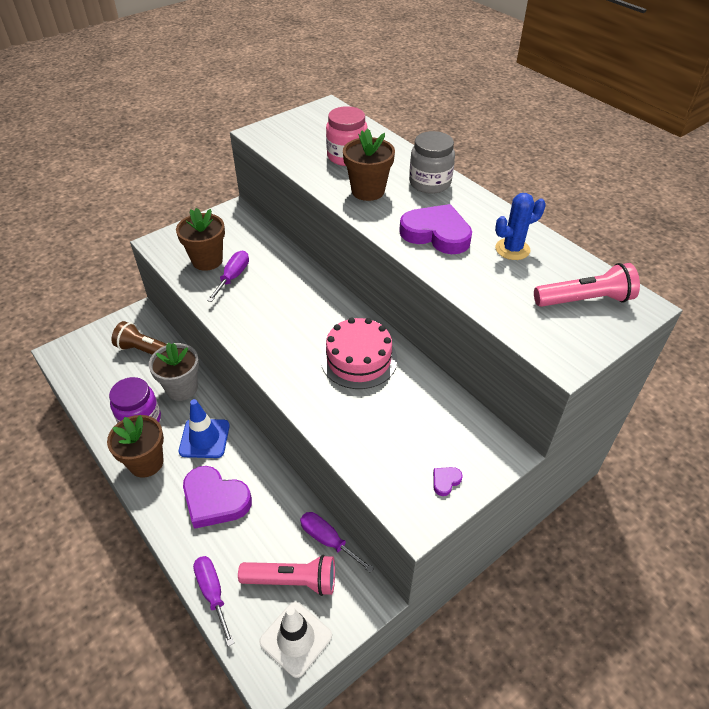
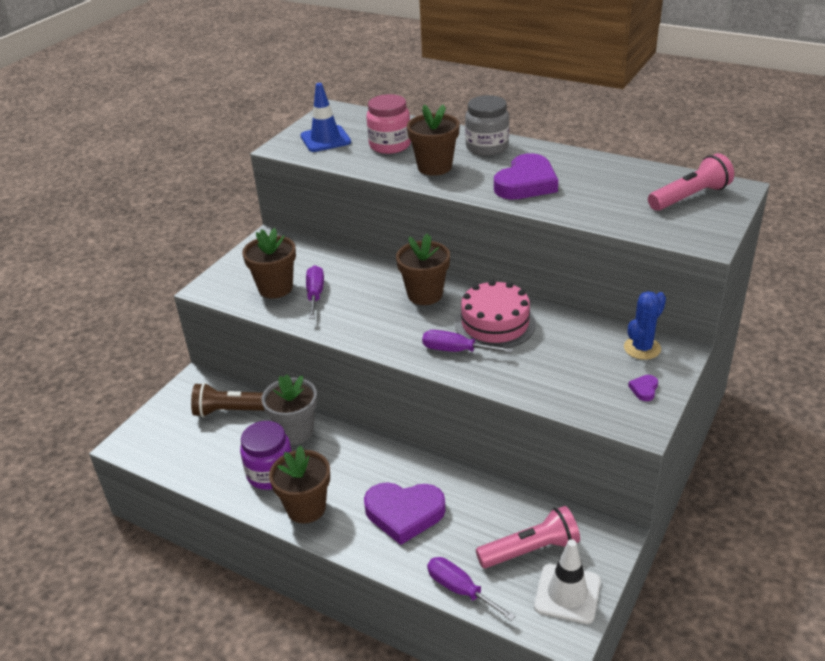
camera: 20 degrees left, 10 degrees down
blue traffic cone [179,399,230,458] -> blue traffic cone moved to [300,83,351,152]
purple screwdriver [300,512,374,573] -> purple screwdriver moved to [422,330,513,353]
purple heart [399,204,472,254] -> purple heart turned 120 degrees clockwise [494,153,558,199]
blue cactus [495,193,546,260] -> blue cactus moved to [624,291,666,360]
none -> brown flower pot [396,233,450,305]

